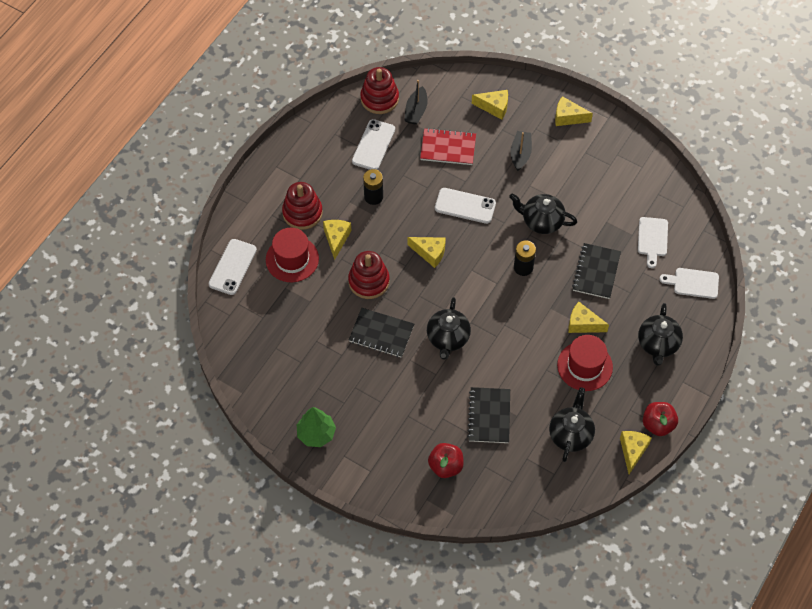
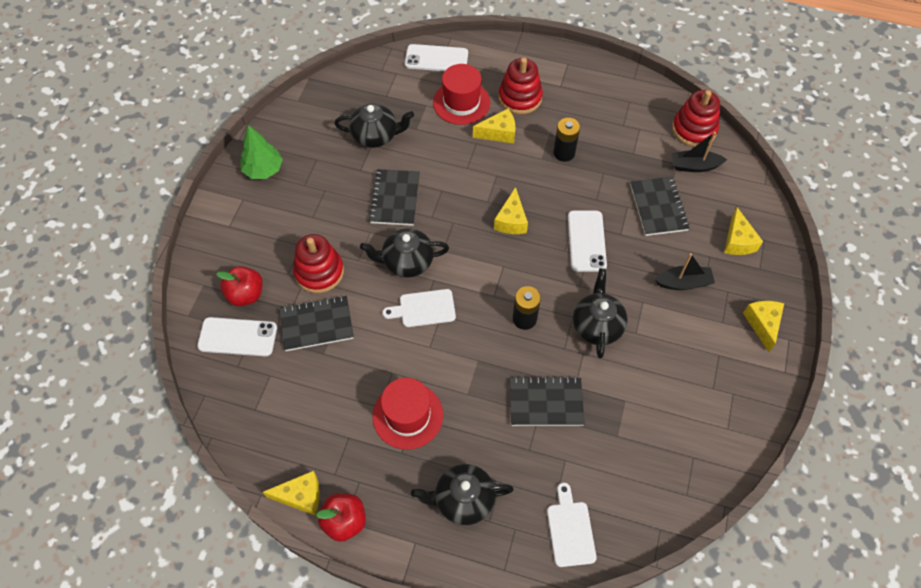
camera: 75 degrees right, 0 degrees up
red stacking toy [348,251,389,299] -> red stacking toy moved to [293,234,344,293]
white phone [352,119,395,170] -> white phone moved to [197,317,277,356]
red notebook [420,128,476,165] -> black notebook [630,177,689,236]
black teapot [549,387,595,462] -> black teapot moved to [334,103,414,148]
yellow cheese [568,302,609,333] -> none
white cutting board [638,217,668,268] -> white cutting board moved to [382,289,456,327]

